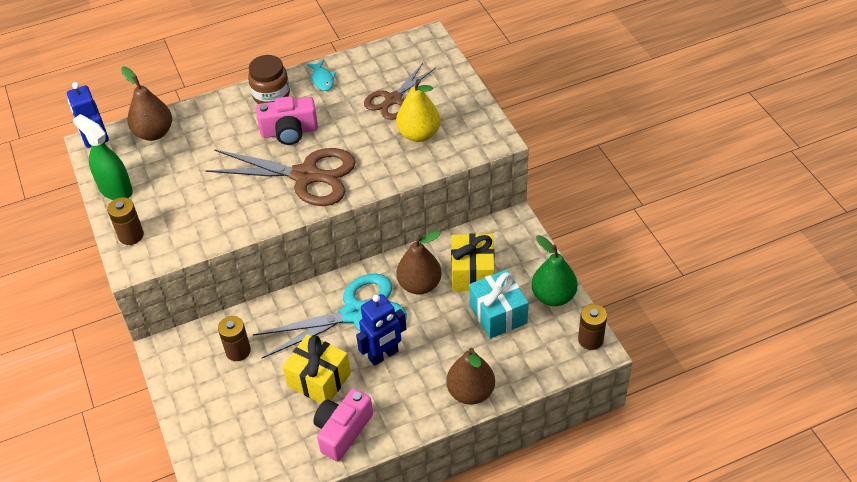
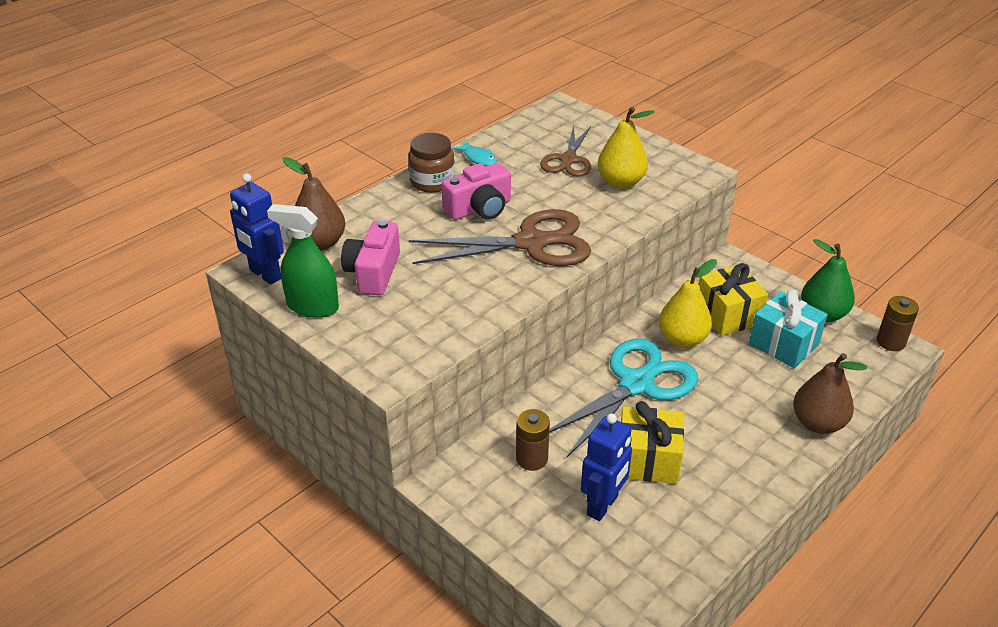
camera: 25 degrees left, 10 degrees down
brown battery [107,197,144,245] -> none
pink camera [313,389,373,461] -> pink camera moved to [341,220,400,295]
blue robot [356,294,406,366] -> blue robot moved to [581,413,632,521]
brown pear [396,231,442,294] -> yellow pear [659,259,717,348]

